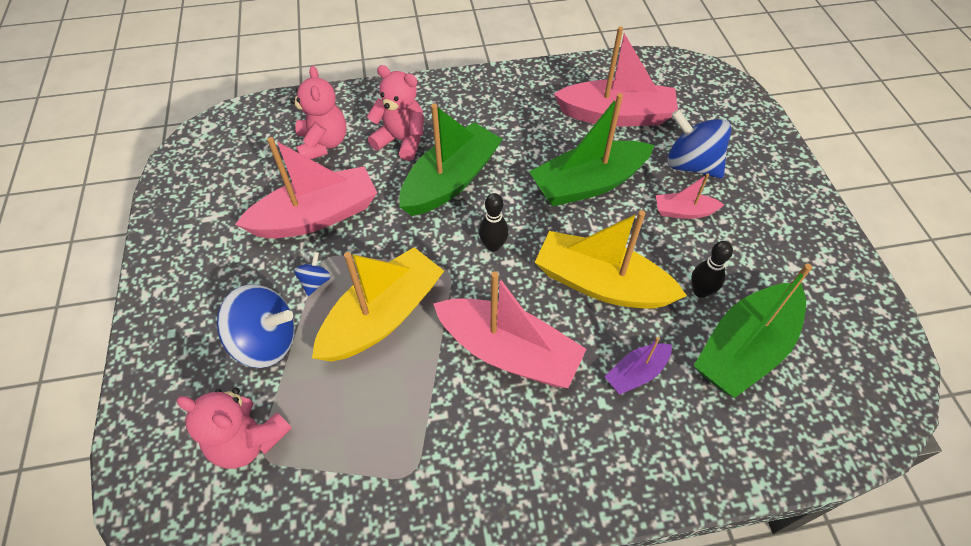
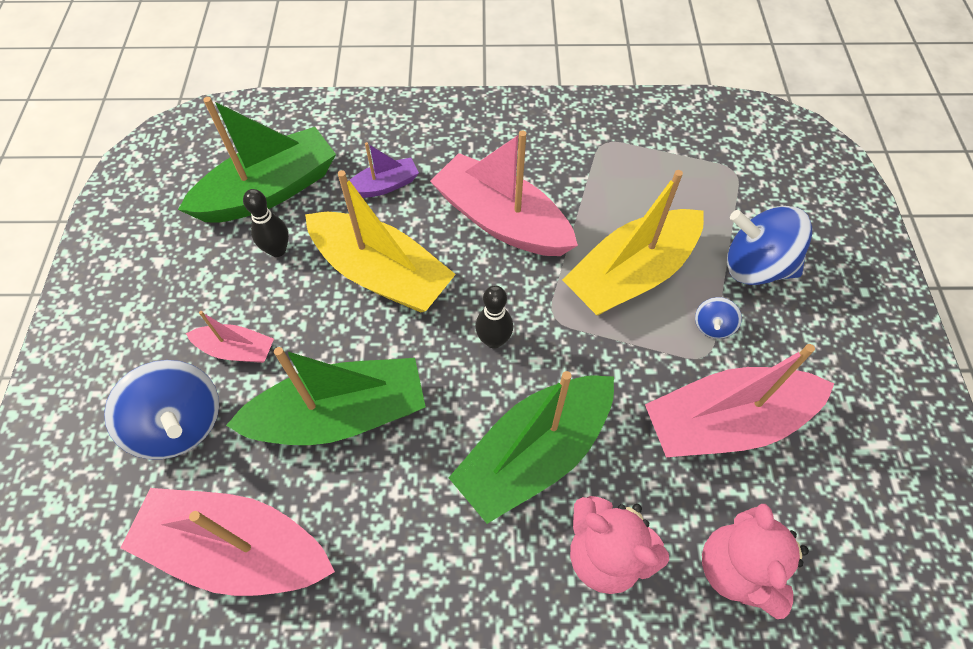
camera: 170 degrees left, 5 degrees up
pink teddy bear [176,388,292,469] -> none

